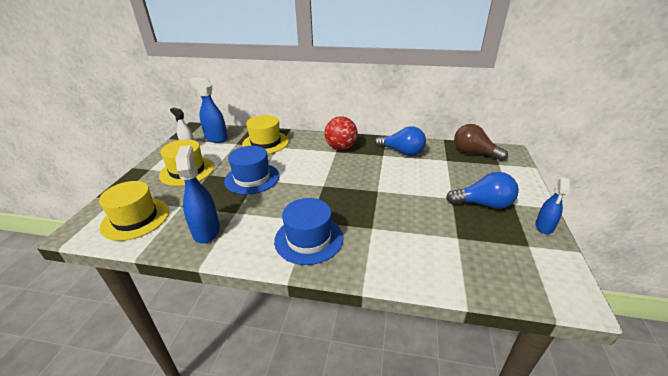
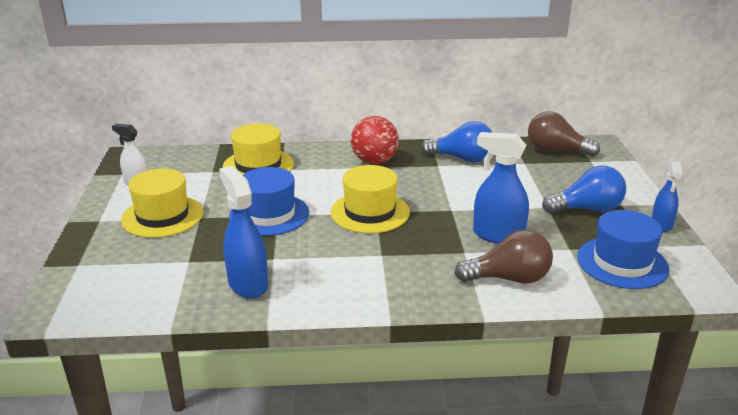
camera: 15 degrees left, 5 degrees down
yellow hat [99,181,169,241] -> yellow hat moved to [330,165,410,233]
blue spray bottle [189,78,228,143] -> blue spray bottle moved to [473,132,529,244]
blue hat [274,198,343,265] -> blue hat moved to [577,210,669,289]
none -> brown light bulb [454,230,553,283]

